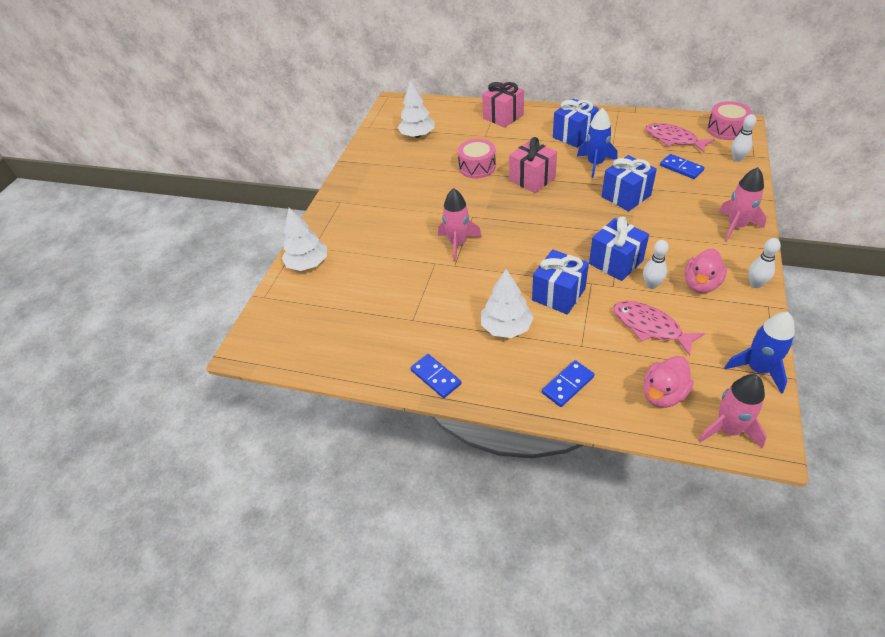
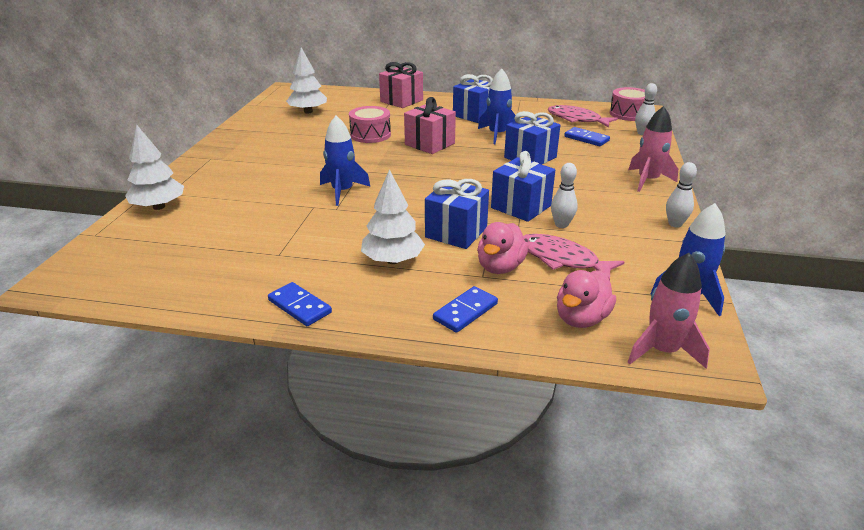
camera: 10 degrees left, 15 degrees down
pink rocket [438,188,482,262] -> blue rocket [320,115,371,206]
pink duck [685,248,727,293] -> pink duck moved to [477,222,529,274]

